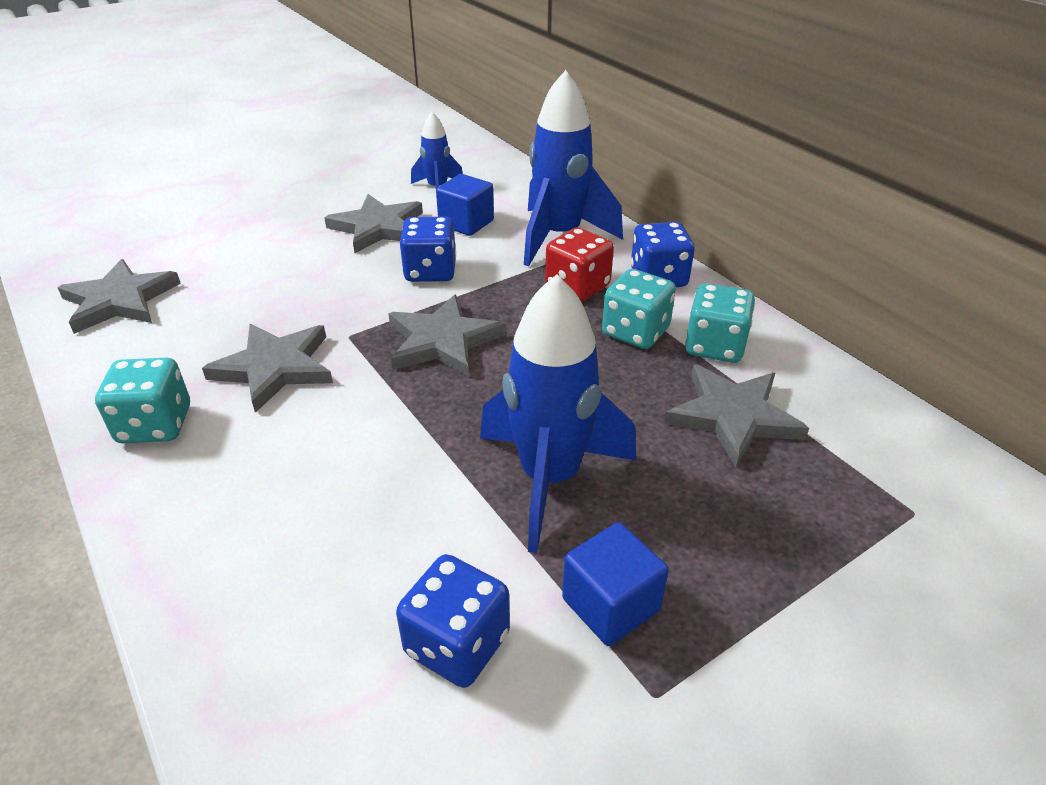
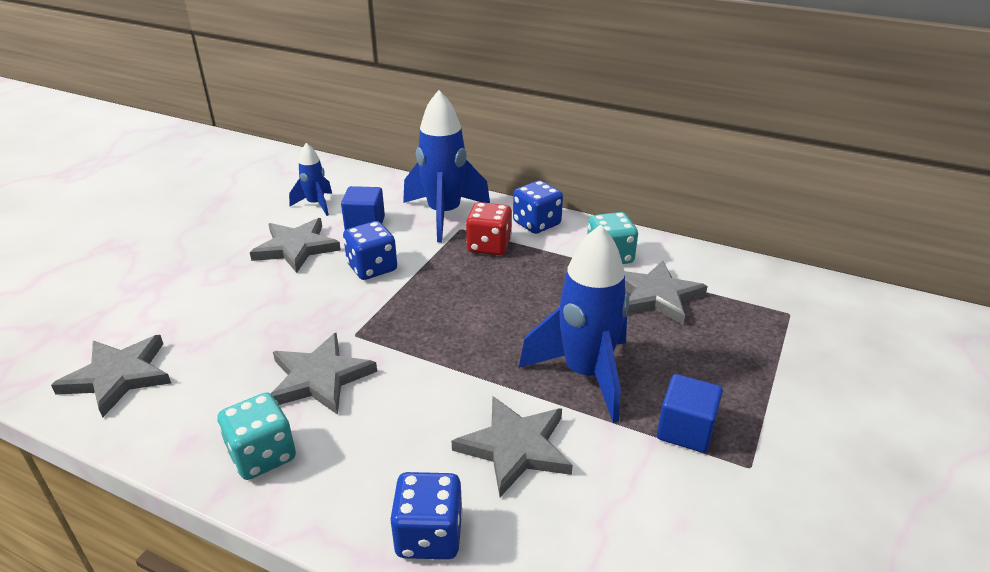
camera: 30 degrees left, 5 degrees down
grey star [388,295,506,377] -> grey star moved to [452,396,573,497]
blue dice [396,554,510,688] -> blue dice moved to [390,472,463,560]
turquoise dice [602,269,676,349] -> none

